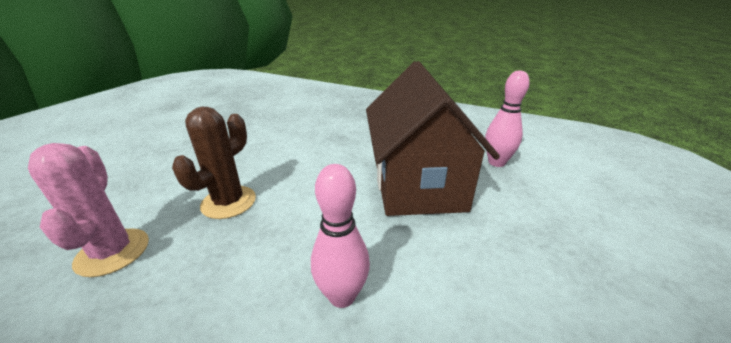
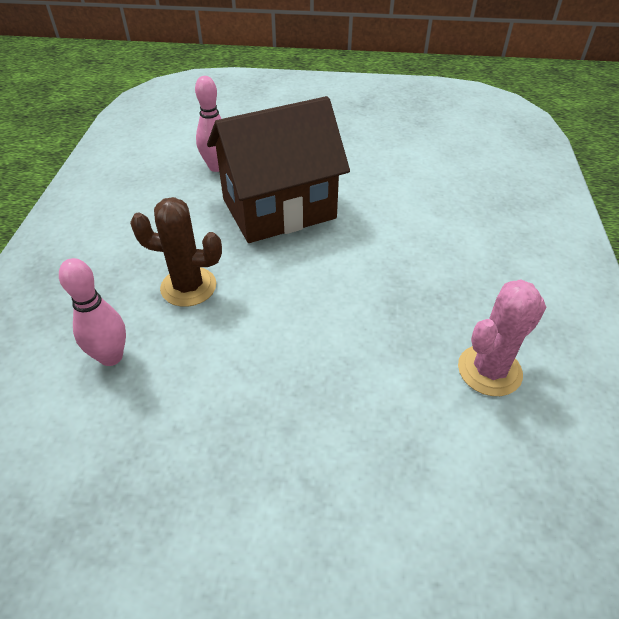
camera: 110 degrees left, 15 degrees up
brown cactus [172,107,256,219] -> brown cactus moved to [130,197,222,307]
pink bowling pin [311,164,370,308] -> pink bowling pin moved to [59,258,126,366]

